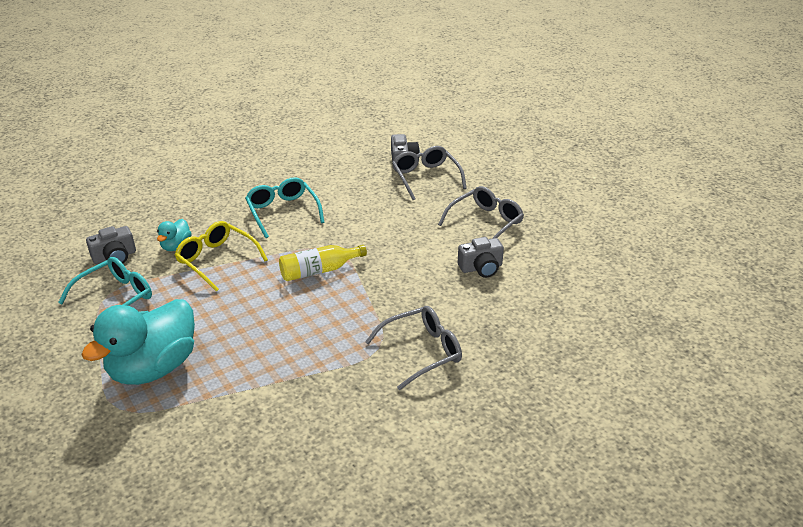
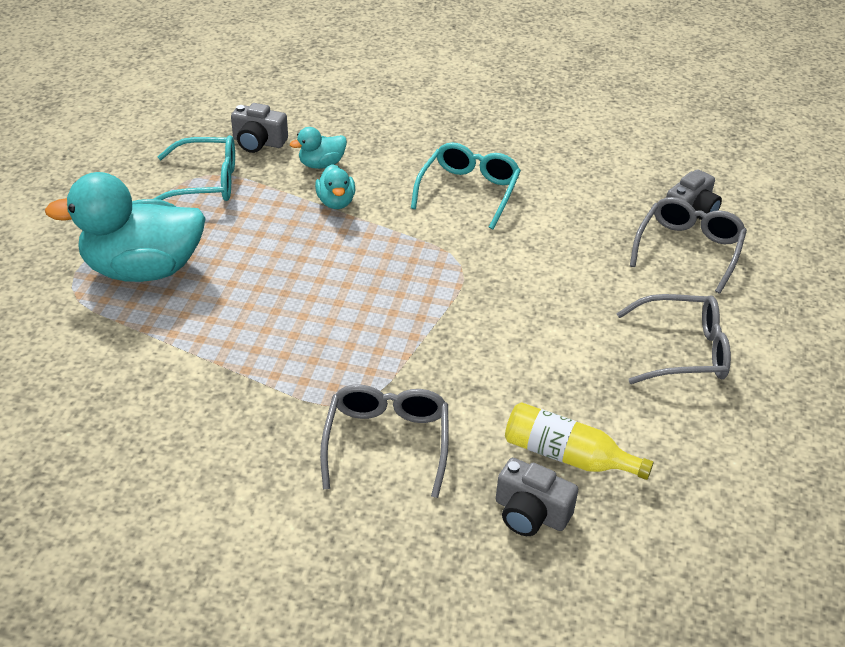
camera: 45 degrees right, 5 degrees up
yellow glasses [175,221,268,292] -> turquoise duck [315,164,356,209]
yellow bottle [279,245,367,281] -> yellow bottle moved to [505,402,654,480]
grey glasses [365,306,462,390] -> grey glasses turned 105 degrees counterclockwise [320,384,449,498]
grey camera [458,237,504,278] -> grey camera moved to [496,458,578,536]

